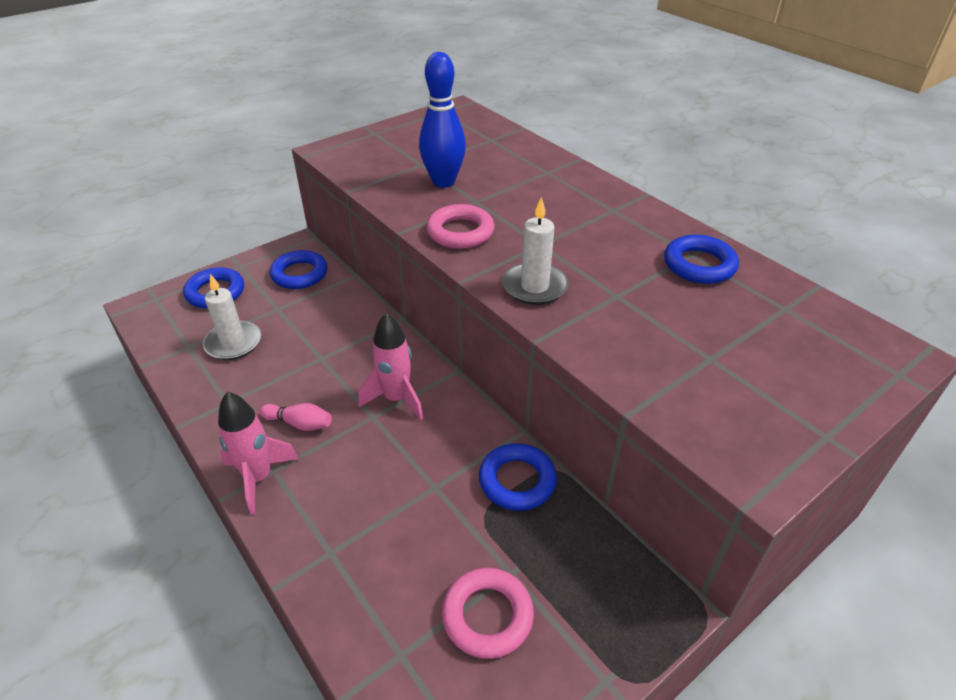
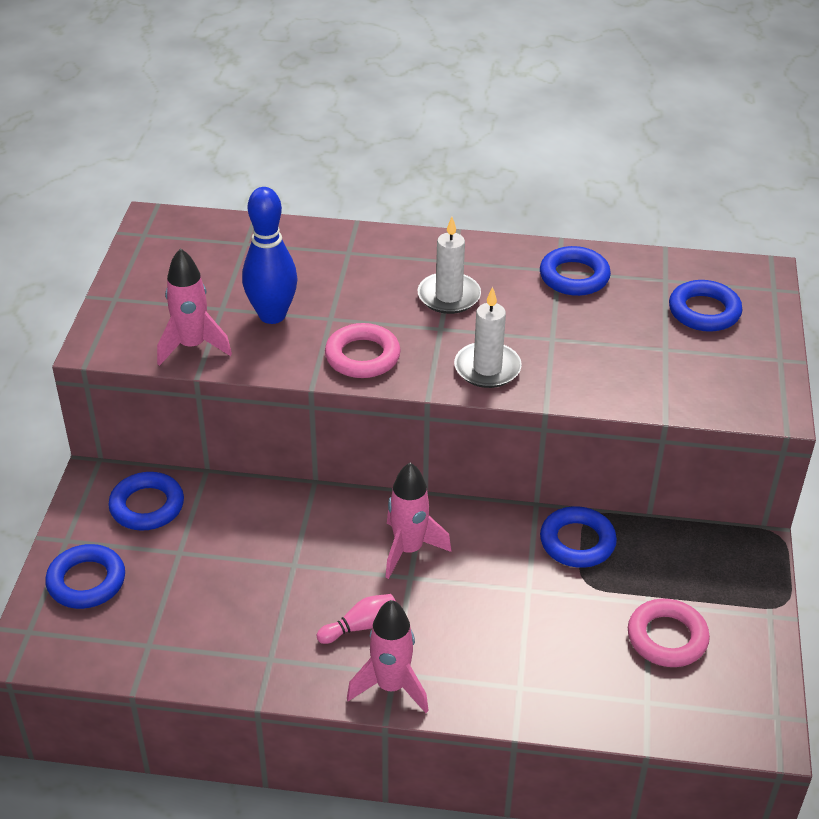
camera: 45 degrees left, 0 degrees up
white candle [203,274,261,360] -> white candle moved to [418,217,481,314]
none -> pink rocket [157,248,232,366]
none -> blue ring [669,280,742,332]

